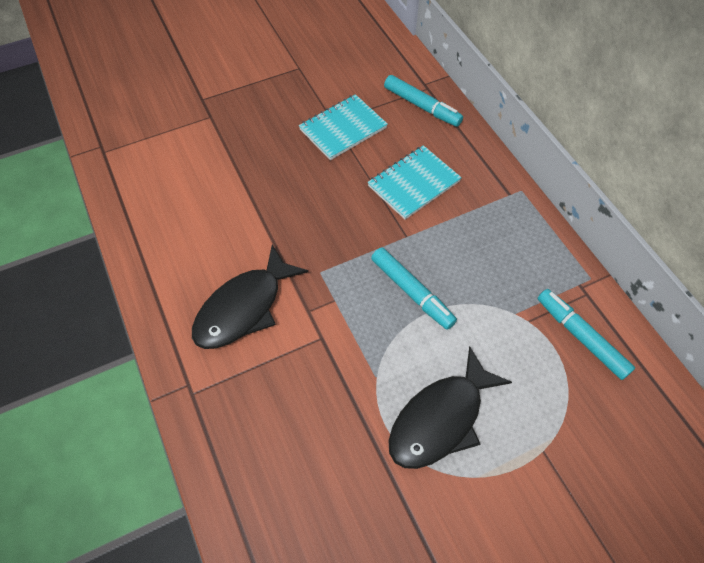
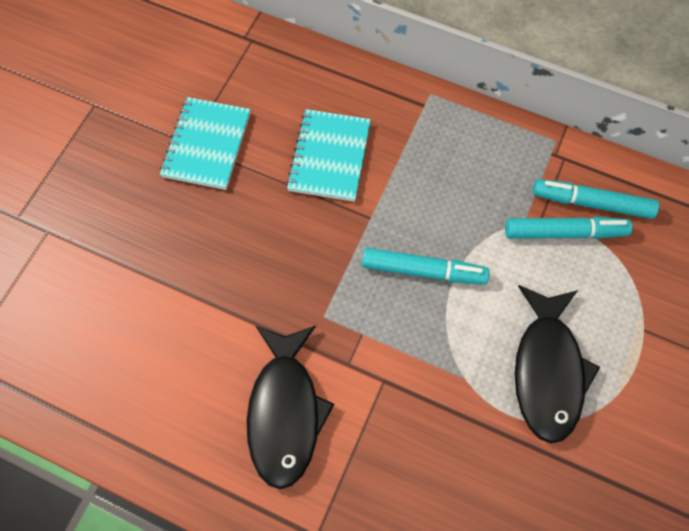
camera: 40 degrees left, 10 degrees up
turquoise marker [384,75,463,127] -> turquoise marker moved to [505,217,632,239]

